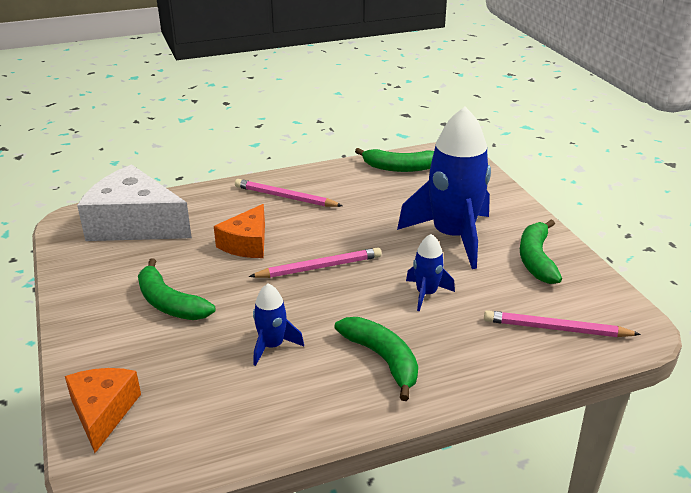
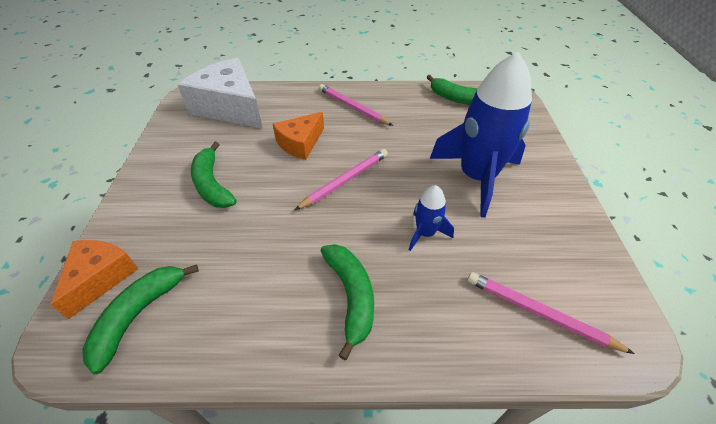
camera: 20 degrees right, 15 degrees up
pink pencil [249,247,382,278] -> pink pencil turned 45 degrees counterclockwise [295,149,388,210]
blue rocket [253,284,304,366] -> none
green banana [520,219,562,284] -> green banana moved to [82,265,199,374]

